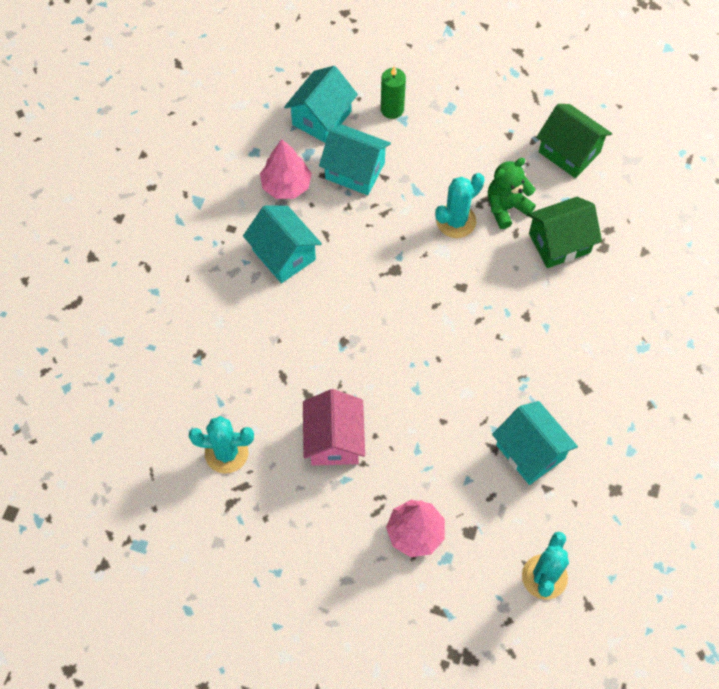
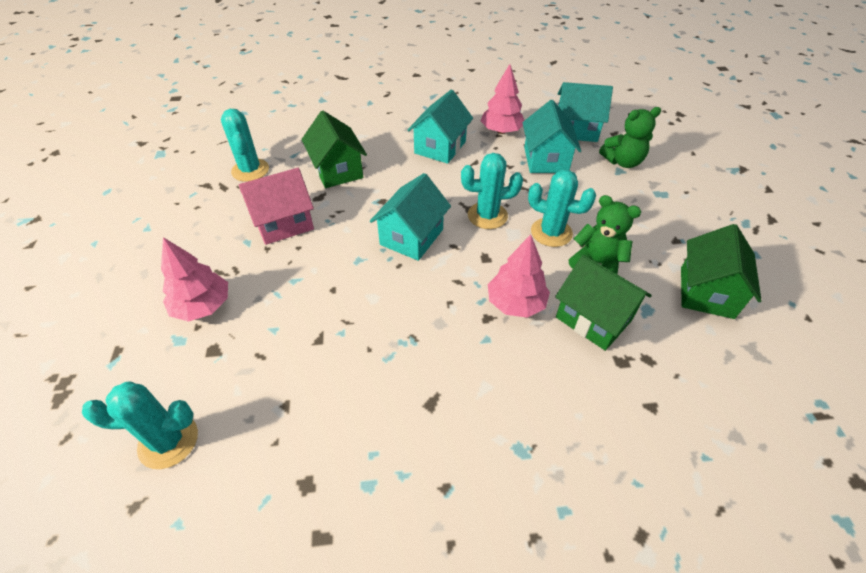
camera: 65 degrees right, 15 degrees down
green candle [381,66,406,119] -> green teddy bear [599,107,661,168]
turquoise house [492,401,578,485] -> turquoise house moved to [370,173,451,261]
none -> green house [301,111,367,188]
none -> turquoise cactus [461,153,523,229]
none -> pink tree [488,234,550,318]

